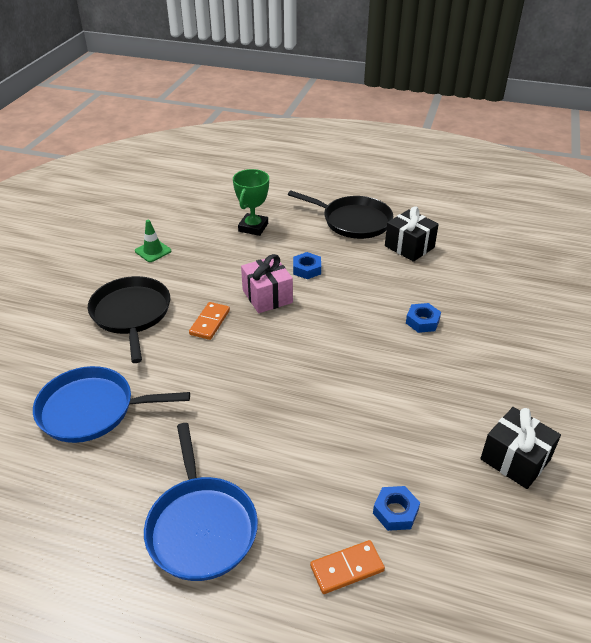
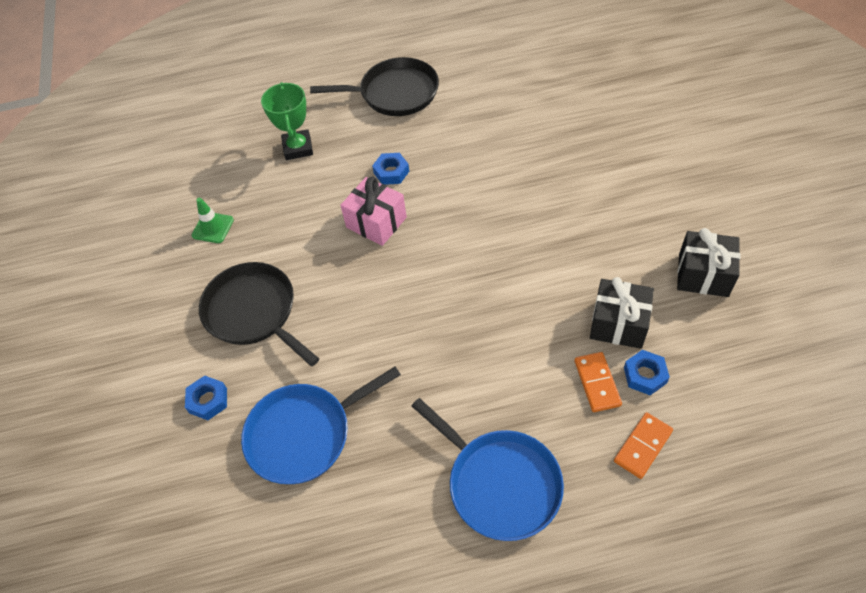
camera: 25 degrees left, 15 degrees up
orange domino [189,302,230,340] -> orange domino moved to [574,352,622,412]
black gift [385,206,439,262] -> black gift moved to [590,277,654,349]
blue nut [406,303,441,333] -> blue nut moved to [185,376,227,420]

